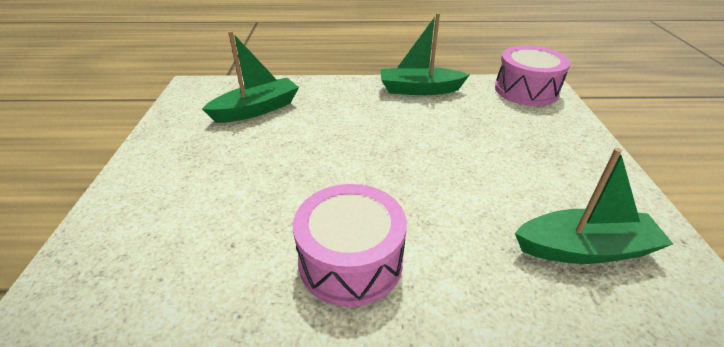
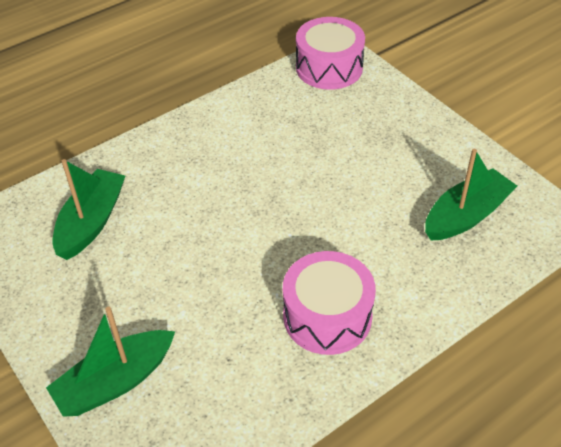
camera: 35 degrees left, 10 degrees up
green boat [381,13,469,95] -> green boat moved to [46,307,175,417]

